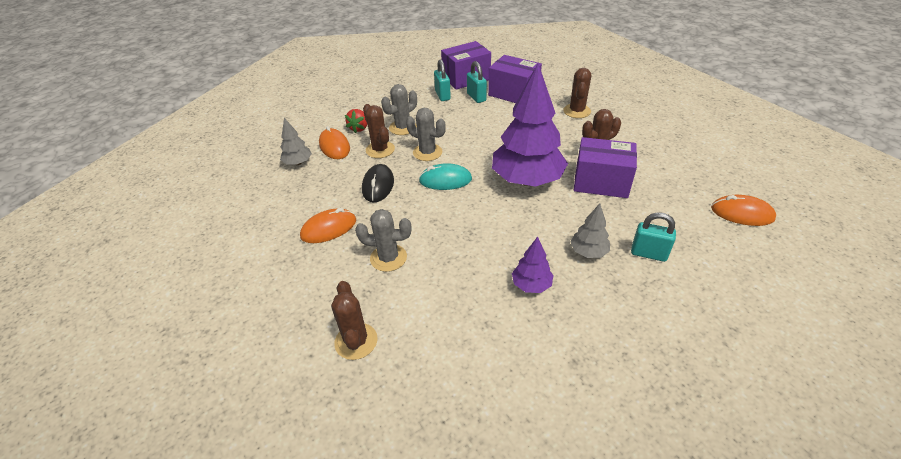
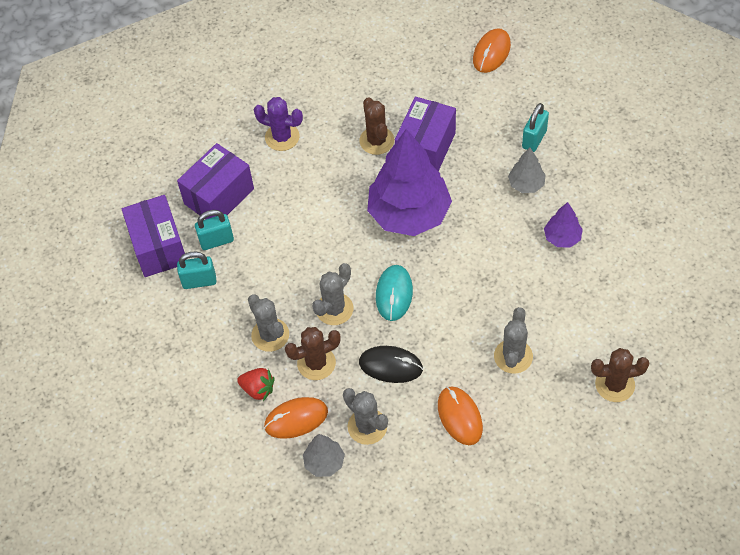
camera: 80 degrees left, 15 degrees up
brown cactus [563,68,591,118] -> purple cactus [254,97,303,151]
none -> grey cactus [343,388,388,445]

